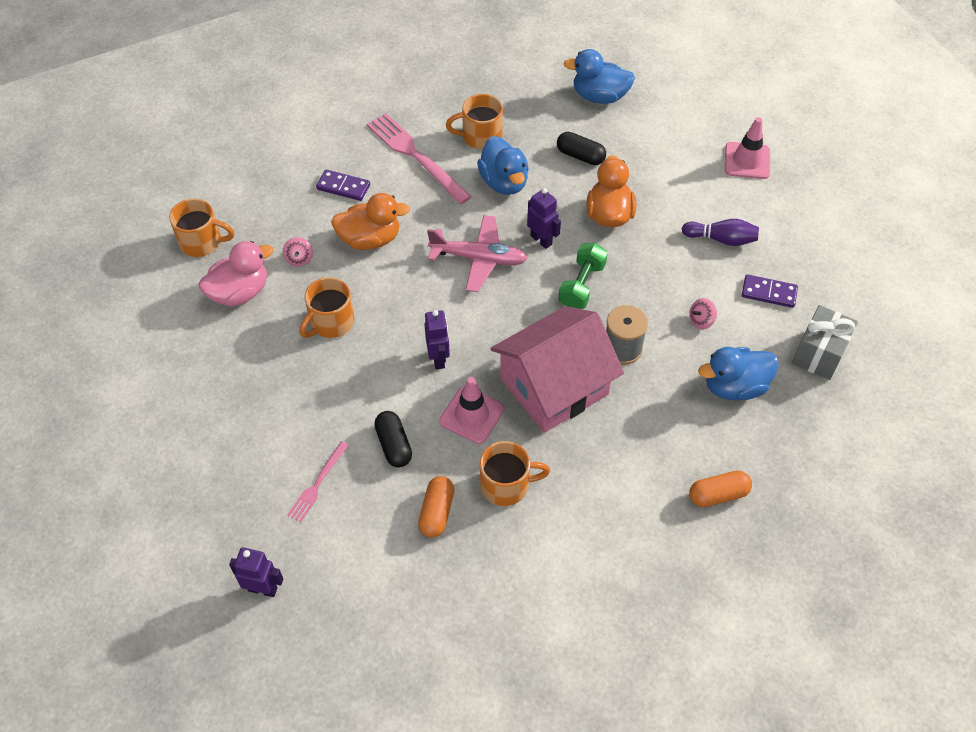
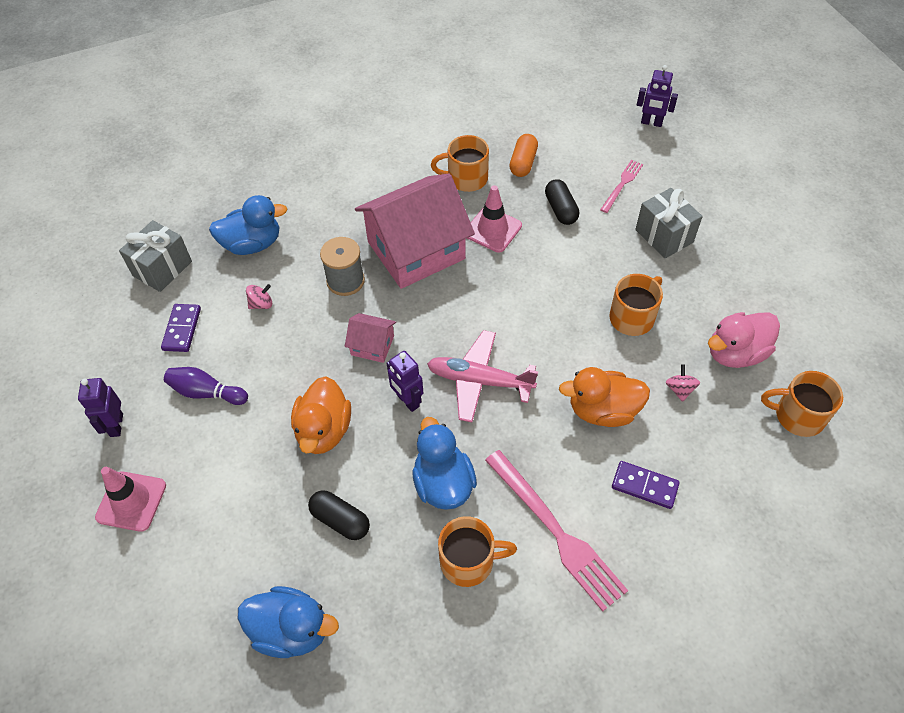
camera: 175 degrees left, 0 degrees up
purple robot [424,310,450,369] -> purple robot moved to [78,378,123,437]
green dumbbell [558,243,607,309] -> pink house [345,313,396,363]
orange capsule [689,471,752,507] -> none
purple domino [742,274,798,308] -> purple domino turned 75 degrees clockwise [161,304,201,352]
none -> grey gift [635,188,703,258]

